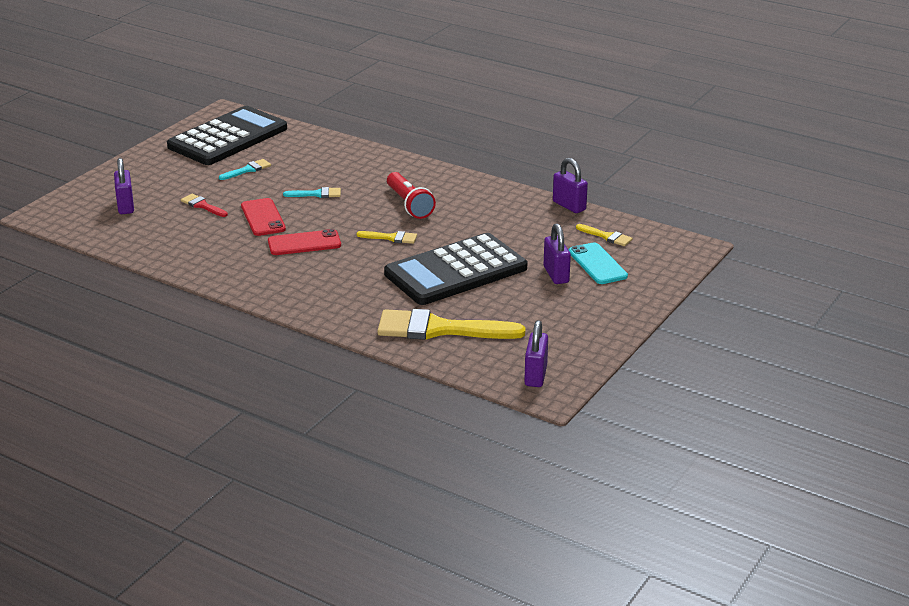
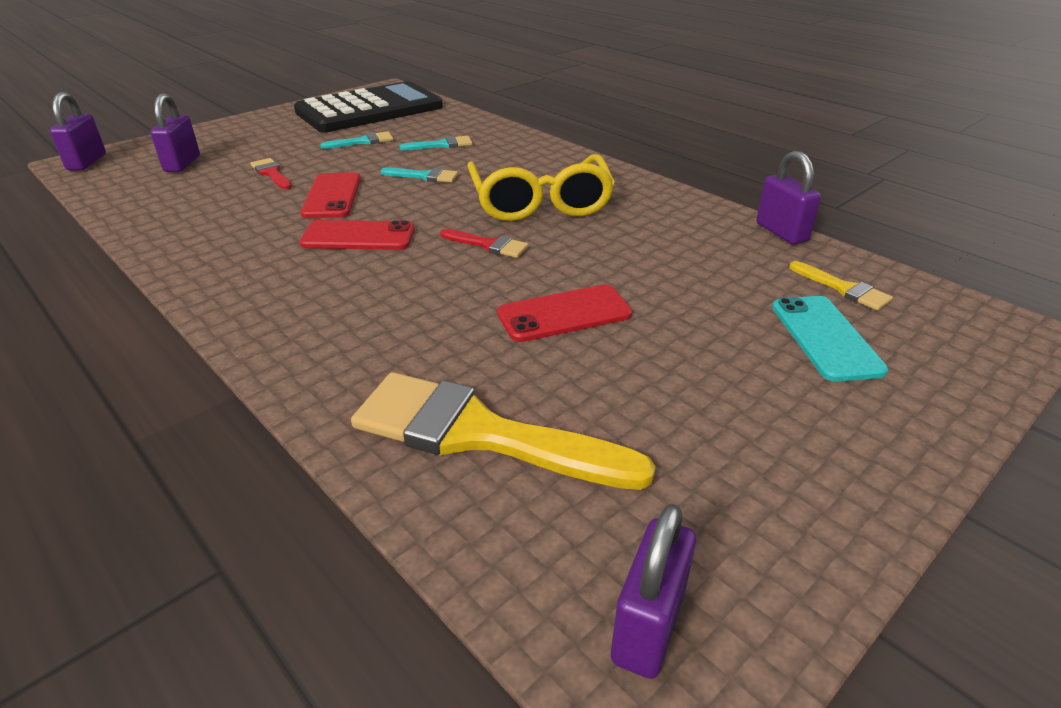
camera: 15 degrees right, 5 degrees up
yellow brush [357,231,417,244] -> red brush [440,229,529,258]
black calculator [384,233,527,305] -> red phone [497,285,632,342]
red flashlight [387,172,436,219] -> yellow glasses [467,154,615,221]
purple padlock [544,223,571,284] -> purple padlock moved to [50,92,106,170]
none -> turquoise brush [400,136,472,150]

